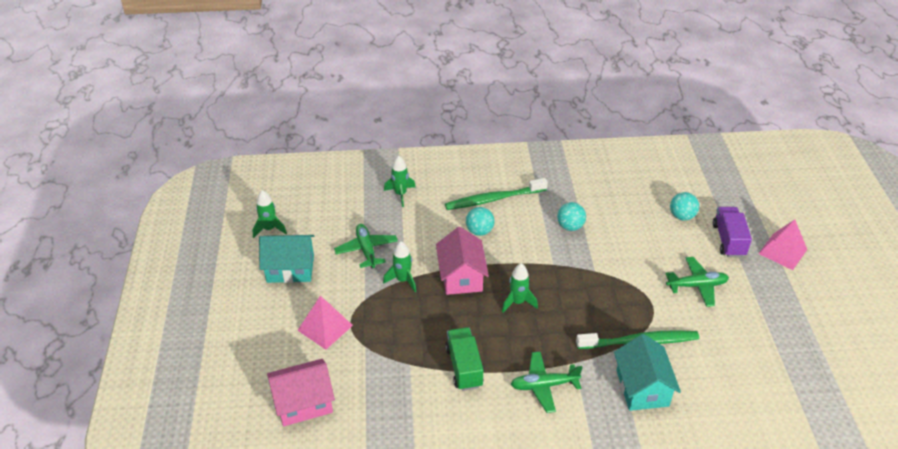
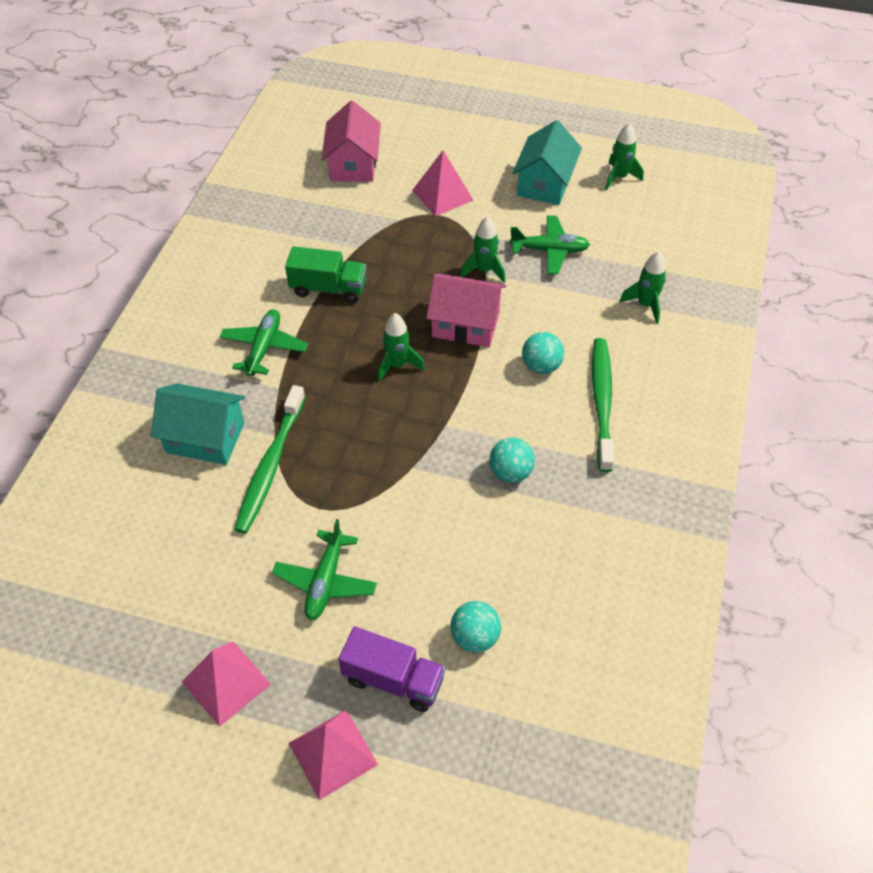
camera: 110 degrees right, 10 degrees up
none -> pink pyramid [182,641,271,727]

